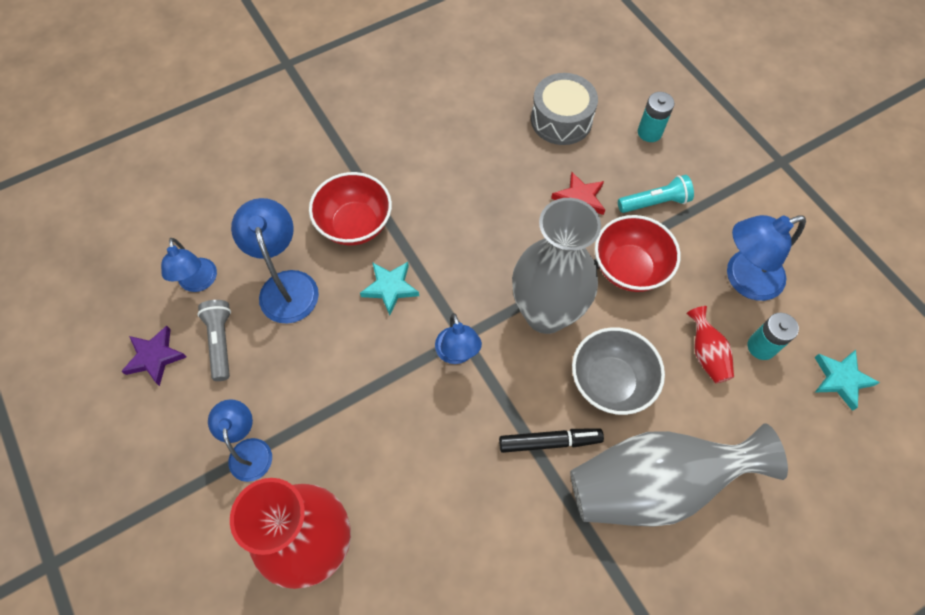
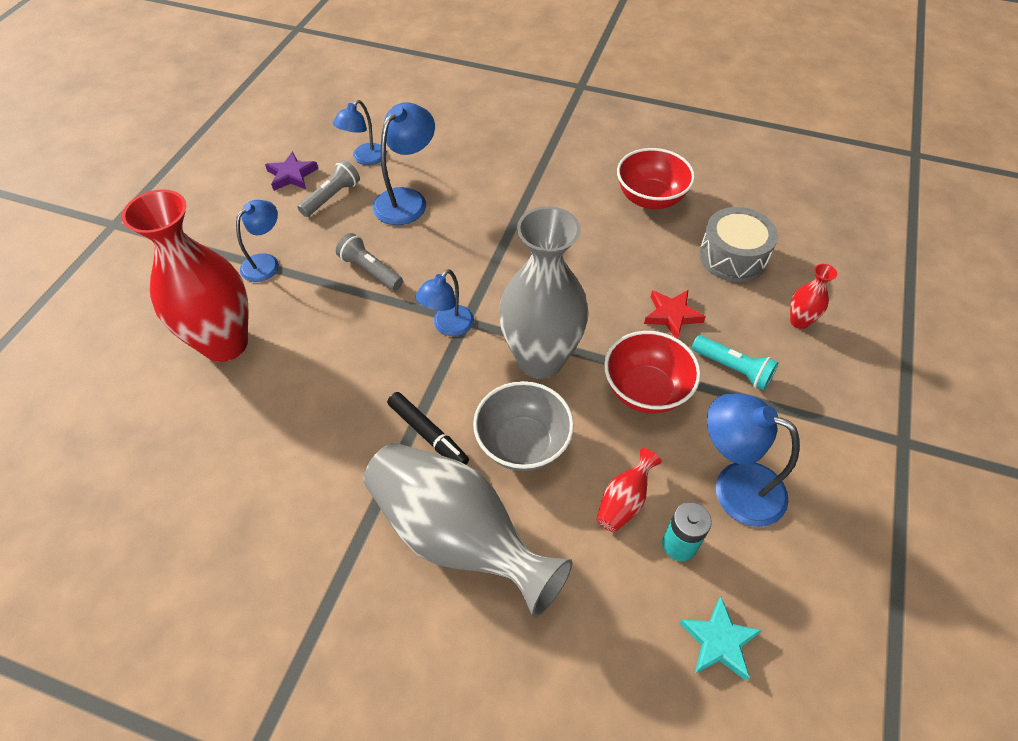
camera: 50 degrees right, 10 degrees down
red bowl [309,172,392,245] -> red bowl moved to [617,148,695,209]
turquoise star [360,262,419,316] -> none
turquoise battery [638,92,674,142] -> red vase [790,264,837,329]
none -> grey flashlight [336,233,403,291]

